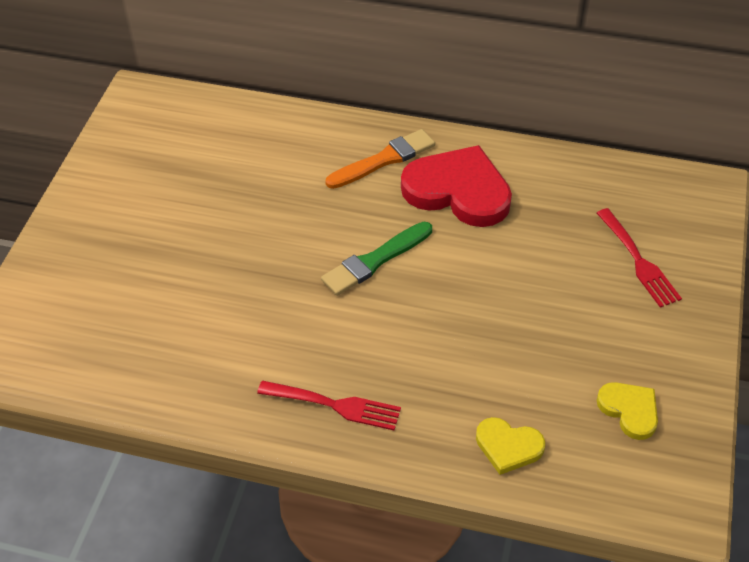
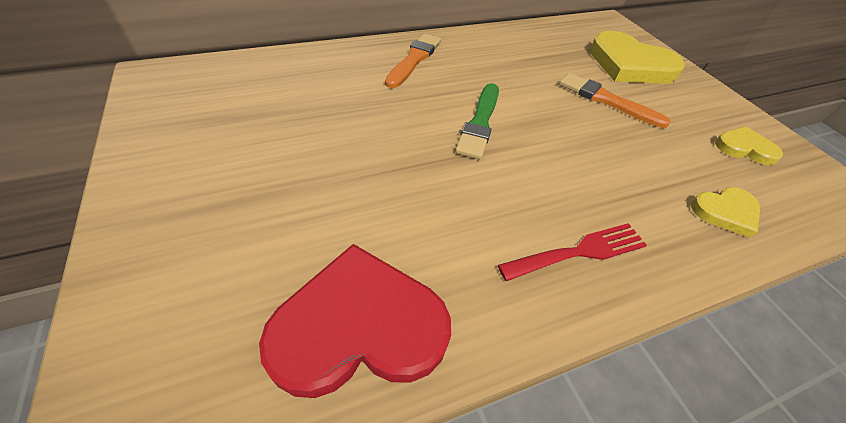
camera: 40 degrees left, 0 degrees up
red heart [401,145,512,227] -> red heart moved to [259,244,451,398]
red fork [597,208,682,308] -> yellow heart [590,31,685,84]
none -> orange brush [559,73,671,128]

